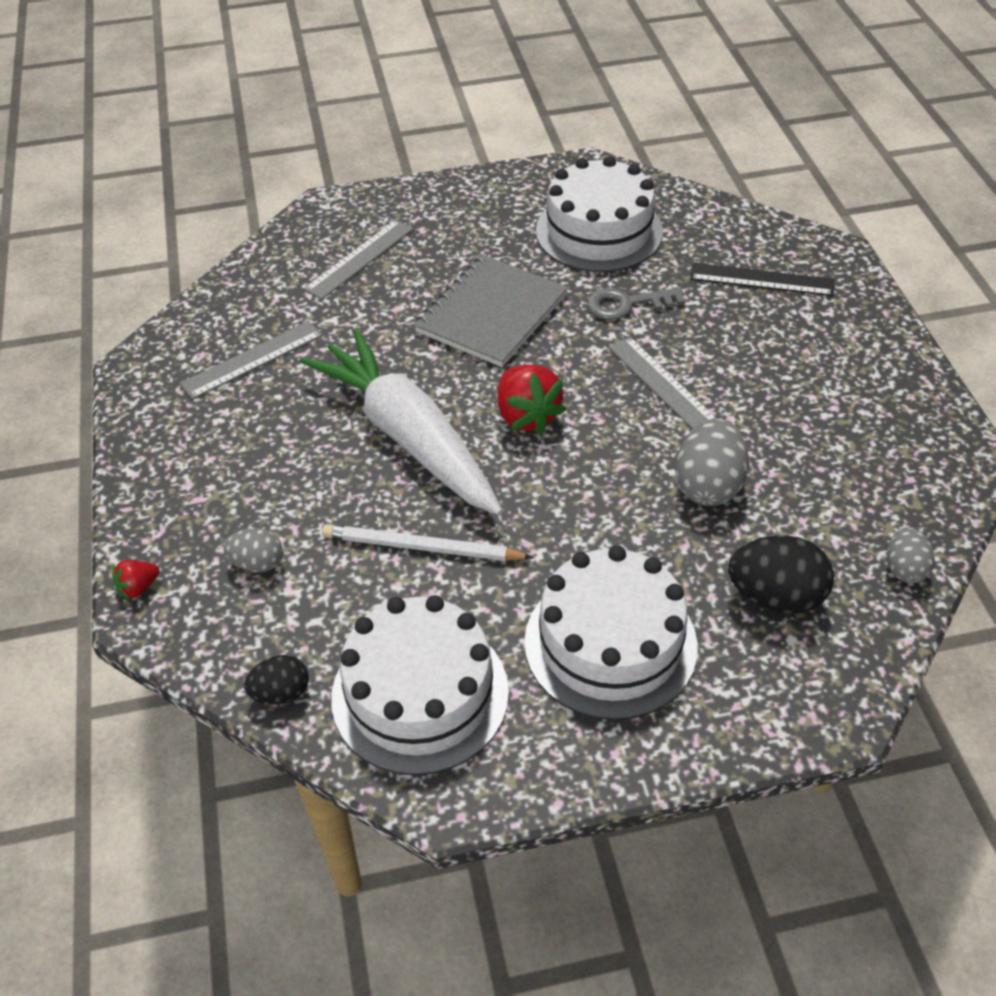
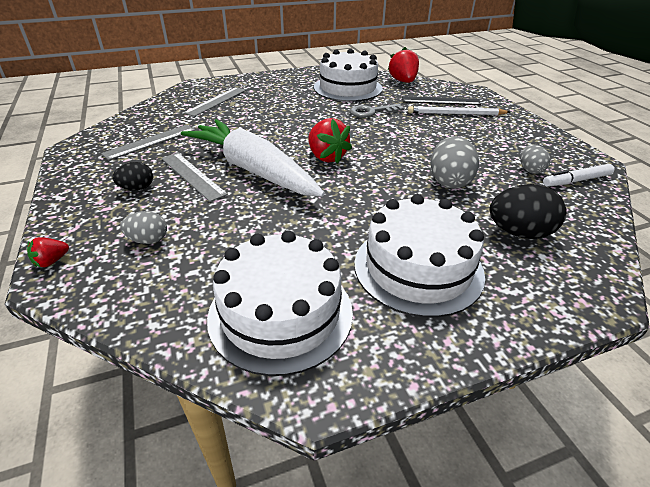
camera: 10 degrees left, 10 degrees down
black egg [244,655,309,704] -> black egg moved to [113,162,153,190]
white pencil [322,524,533,561] -> white pencil moved to [408,106,510,115]
grey notebook [414,255,568,367] -> none
grey ruler [609,337,716,429] -> grey ruler moved to [161,153,228,202]
grey egg [887,527,935,583] -> grey egg moved to [520,144,551,174]
none -> red strawberry [388,47,419,83]
none -> white marker [543,164,614,187]

